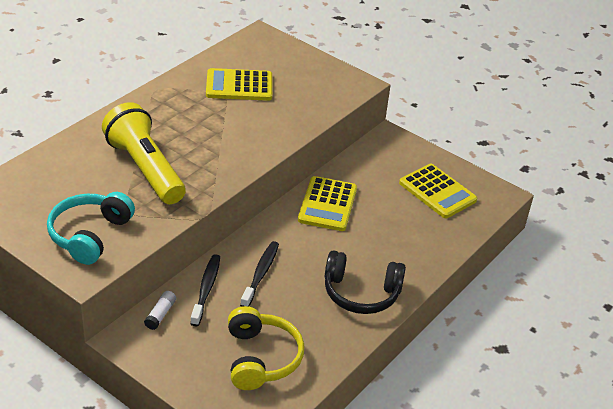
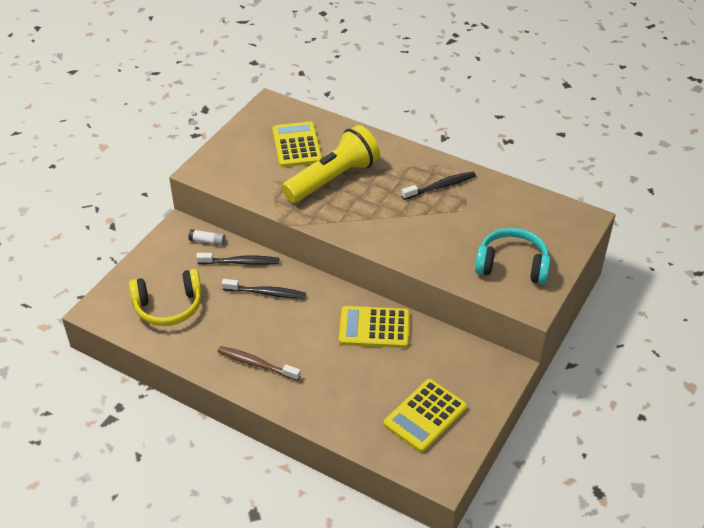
camera: 85 degrees right, 5 degrees up
turquoise headphones [47,192,135,265] -> turquoise headphones moved to [475,228,551,284]
yellow calculator [206,68,272,101] -> yellow calculator moved to [272,121,322,167]
black headphones [325,250,406,314] -> brown toothbrush [218,346,301,381]
none -> black toothbrush [402,171,476,200]

